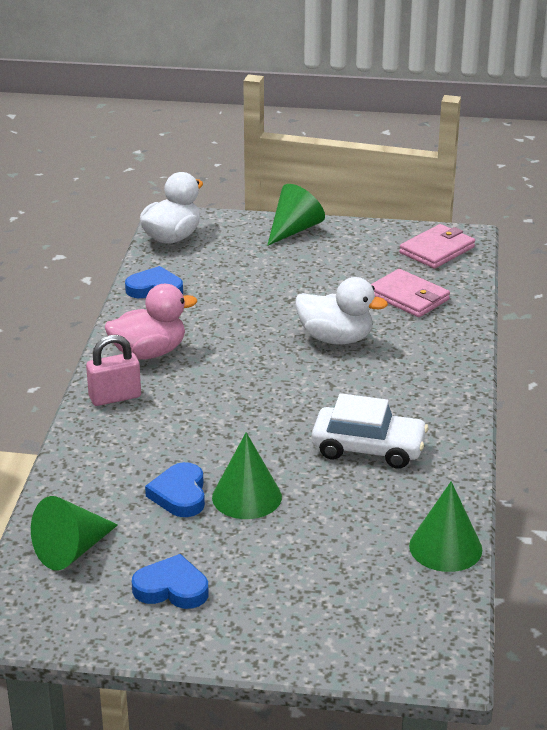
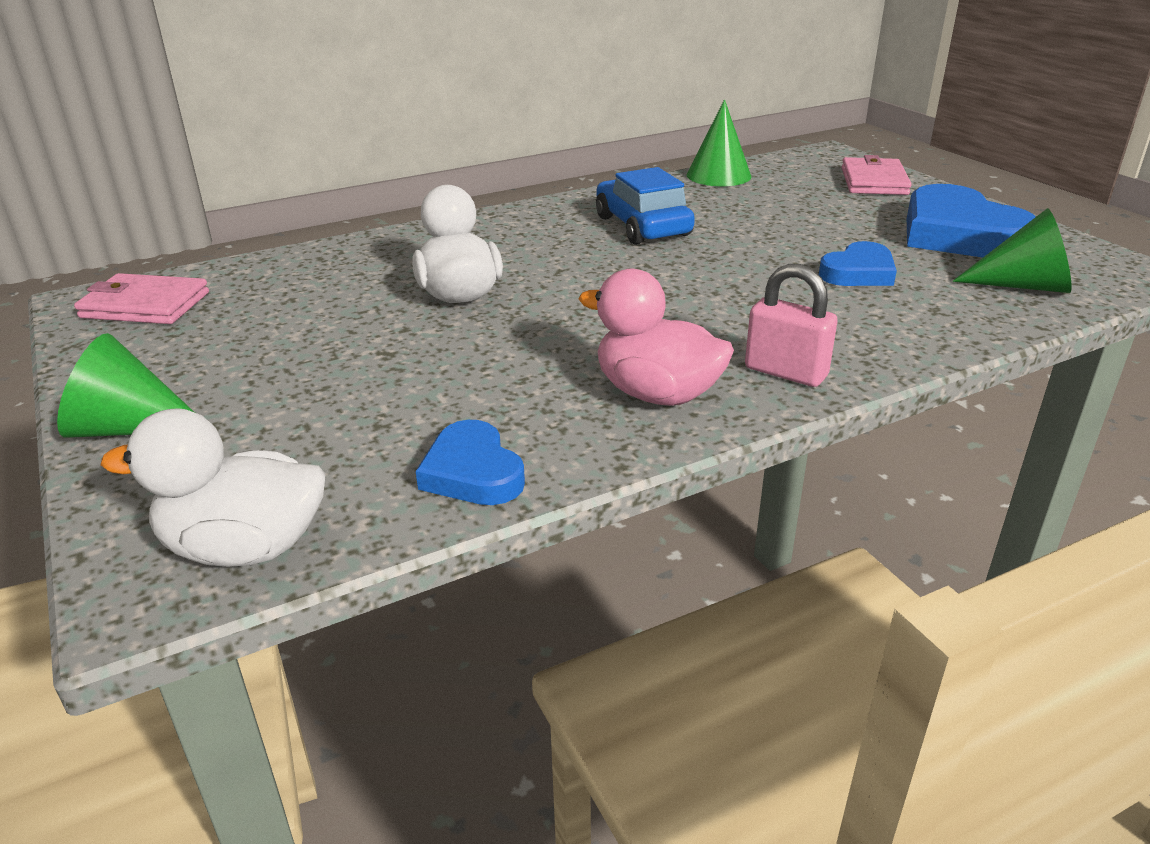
camera: 125 degrees left, 0 degrees up
blue heart [132,554,209,609] -> blue heart [907,184,1036,257], size x1.79
green cone [212,432,282,519] -> none
white car [312,393,428,469] -> blue car [596,167,695,245]
pink wallet [371,269,450,317] -> pink wallet moved to [842,155,912,195]

